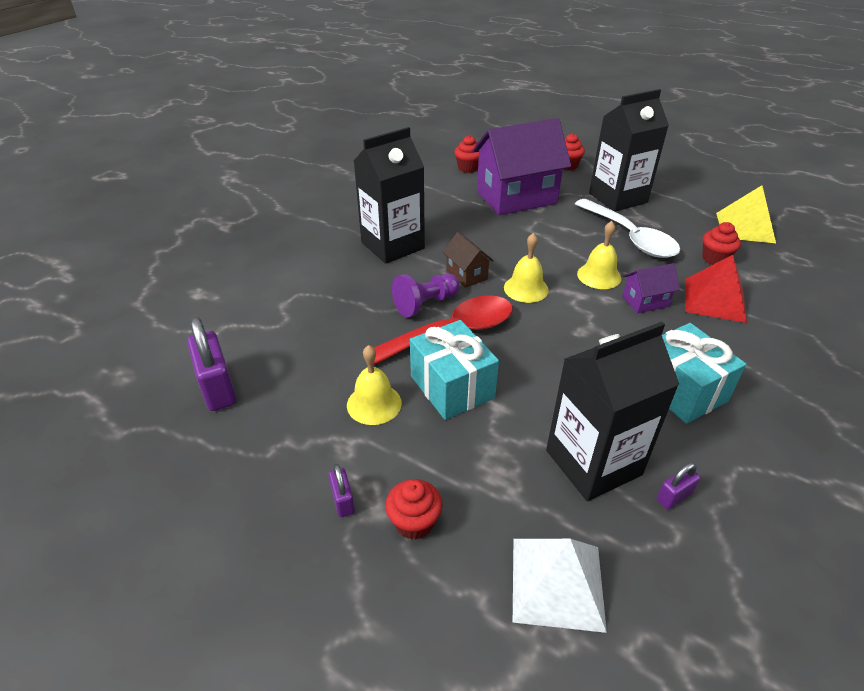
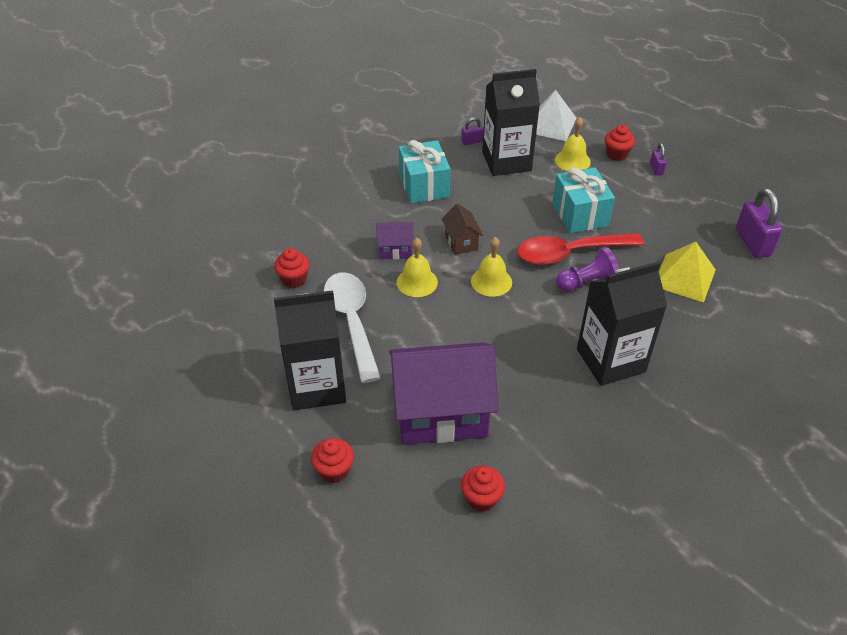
camera: 165 degrees left, 5 degrees up
yellow bell [347,345,402,425] -> yellow bell moved to [555,117,591,171]
brown house [443,232,494,288] -> brown house moved to [442,204,483,255]
red pyramid [685,255,747,323] -> none
yellow pyramid [716,185,776,243] -> yellow pyramid moved to [659,242,716,303]

